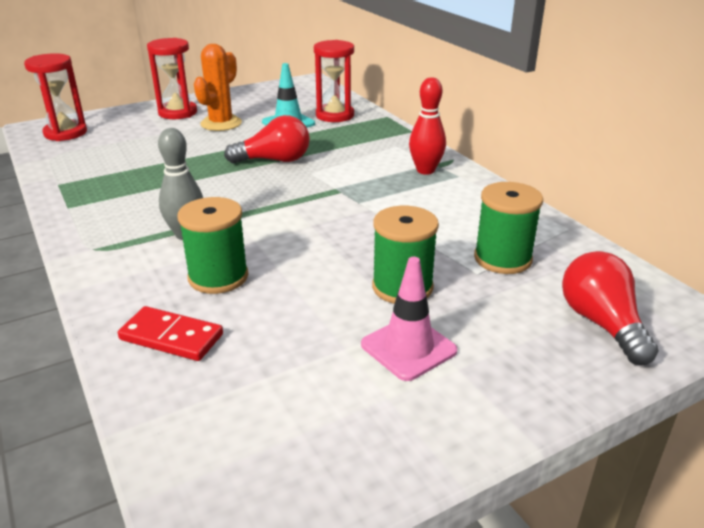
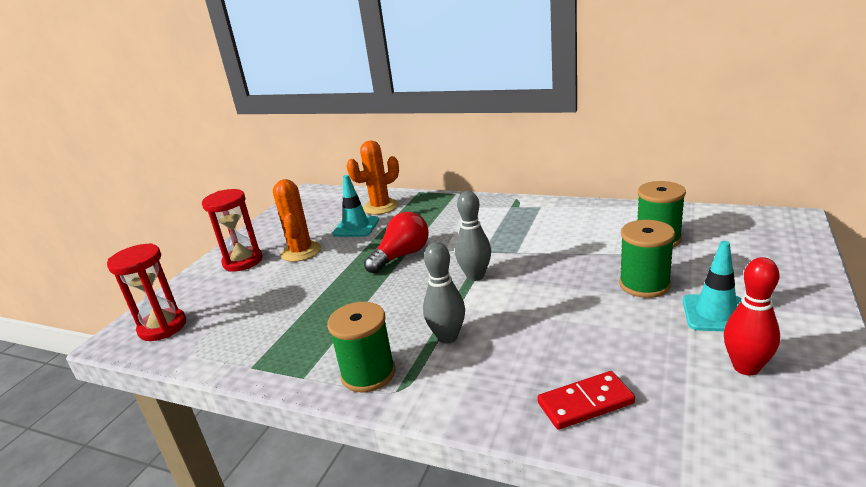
camera: 35 degrees left, 5 degrees down
green spool [178,197,248,294] -> green spool moved to [327,302,395,392]
red hourglass [314,40,354,122] -> orange cactus [347,140,399,215]
pink traffic cone [361,257,457,381] -> turquoise traffic cone [683,241,742,331]
red bowling pin [409,77,446,175] -> red bowling pin moved to [724,257,780,375]
red light bulb [562,251,658,365] -> none
none -> grey bowling pin [455,191,491,281]

